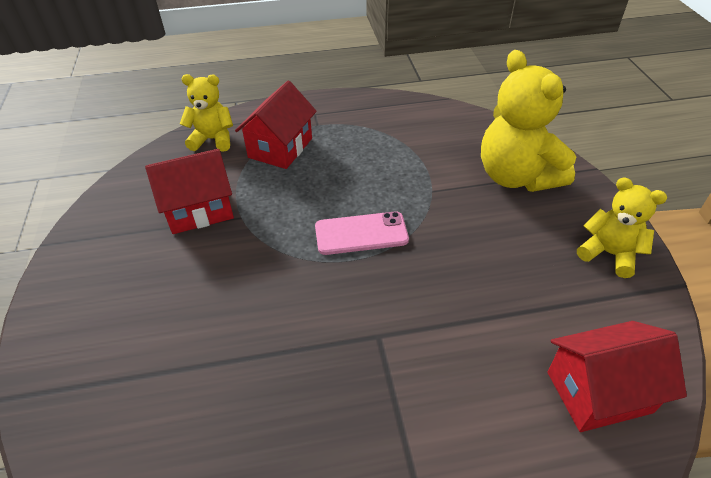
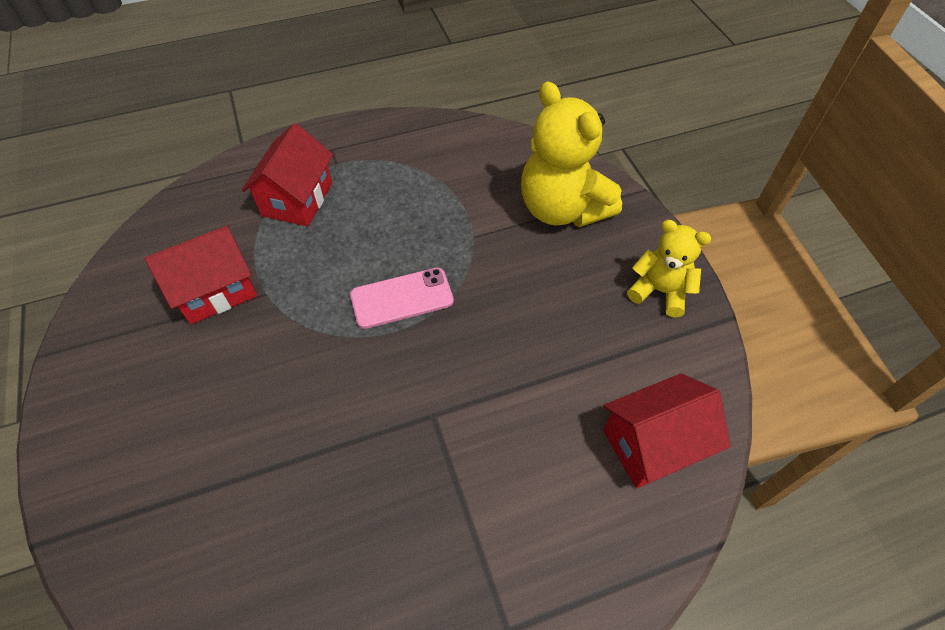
camera: 10 degrees left, 10 degrees up
yellow teddy bear [180,74,233,152] -> none

